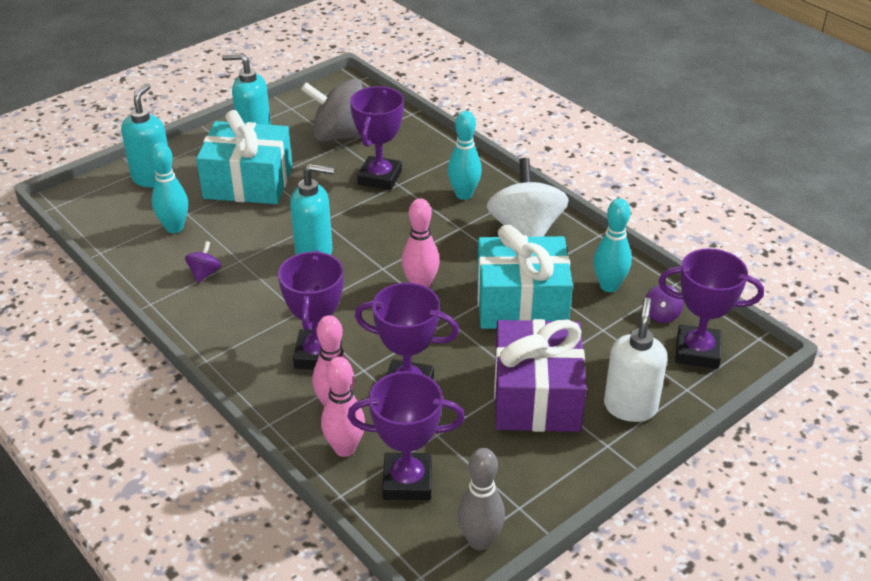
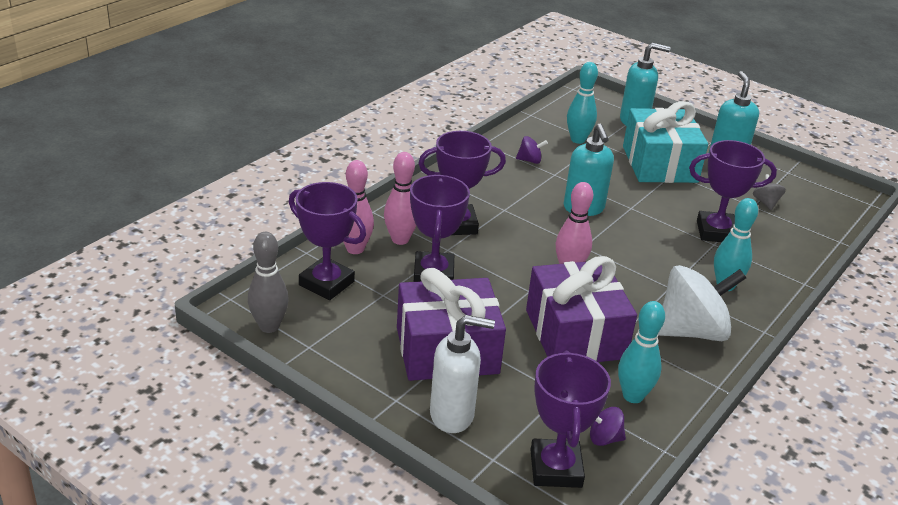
camera: 75 degrees right, 5 degrees down
grey spinning top [301,79,363,142] -> grey spinning top [753,174,786,210], size x0.43
purple trophy [348,371,465,500] -> purple trophy turned 45 degrees counterclockwise [289,182,366,300]
turquoise gift [477,225,573,329] -> purple gift [526,256,637,362]

